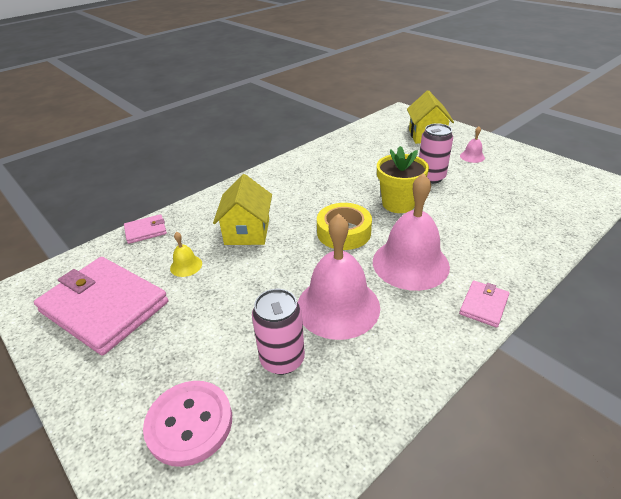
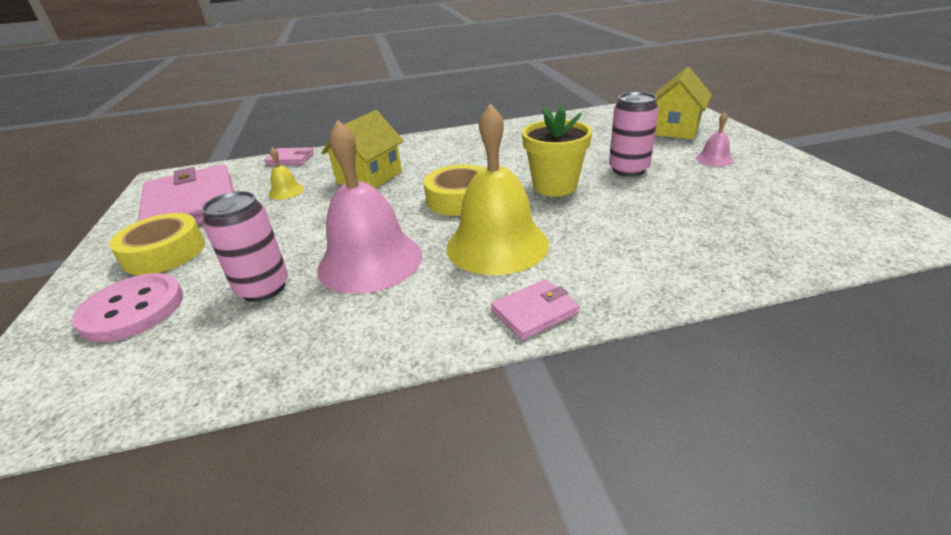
camera: 30 degrees right, 5 degrees down
pink bell [373,173,450,291] -> yellow bell [446,104,549,275]
none -> yellow tape [109,213,205,275]

